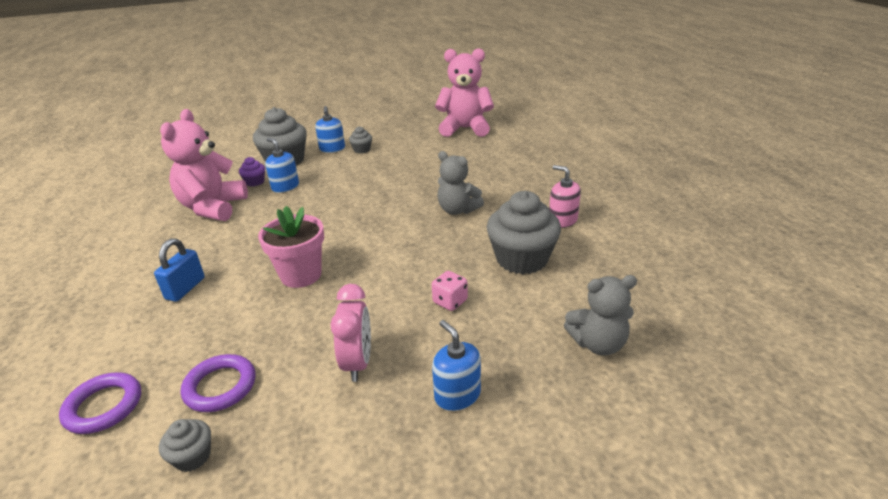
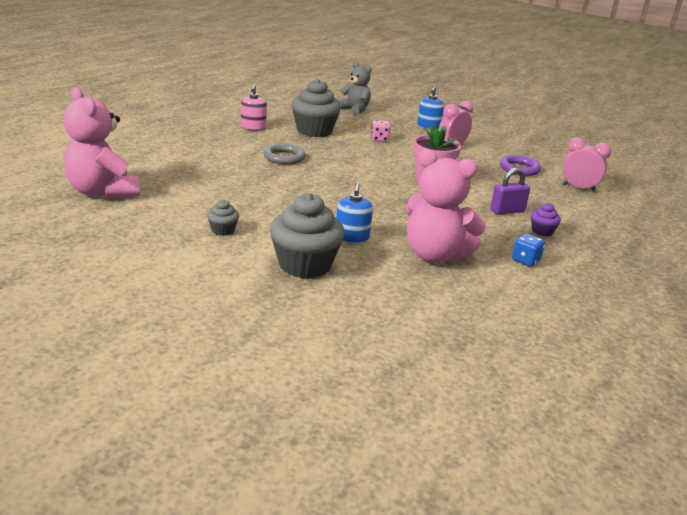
camera: 135 degrees left, 5 degrees down
purple ring [59,372,141,434] -> pink clock [562,138,611,192]
blue padlock [154,238,205,302] -> purple padlock [490,167,530,215]
grey cupcake [159,419,211,472] -> none
pink teddy bear [160,109,248,221] -> pink teddy bear turned 60 degrees clockwise [406,149,486,263]
purple cupcake [239,157,265,186] -> purple cupcake moved to [531,203,561,236]
blue soap dispenser [315,106,345,153] -> none
grey teddy bear [437,151,484,215] -> grey ring [263,144,306,165]
none -> blue dice [512,233,545,266]

